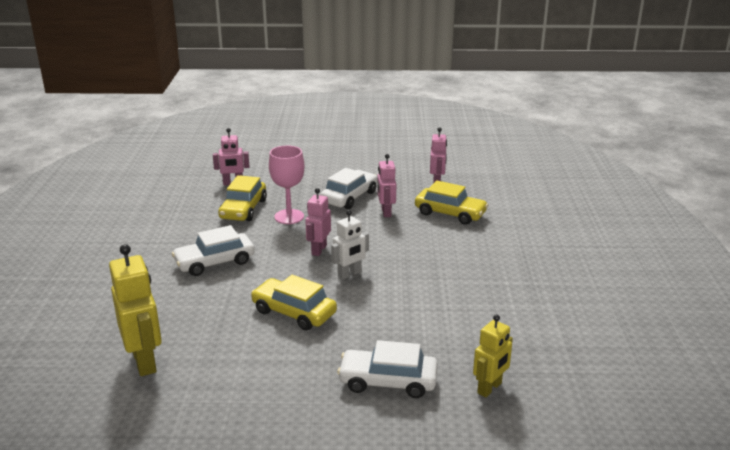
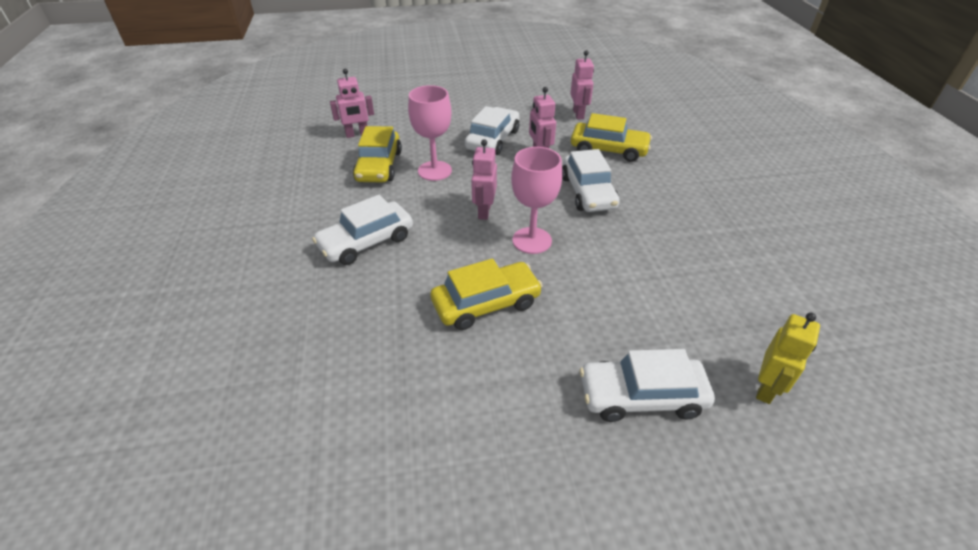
camera: 10 degrees left, 15 degrees up
yellow robot [109,244,162,376] -> none
yellow car [251,275,337,330] -> yellow car turned 135 degrees clockwise [430,258,543,330]
white robot [331,210,369,280] -> pink goblet [511,147,562,254]
none -> white car [562,149,620,212]

